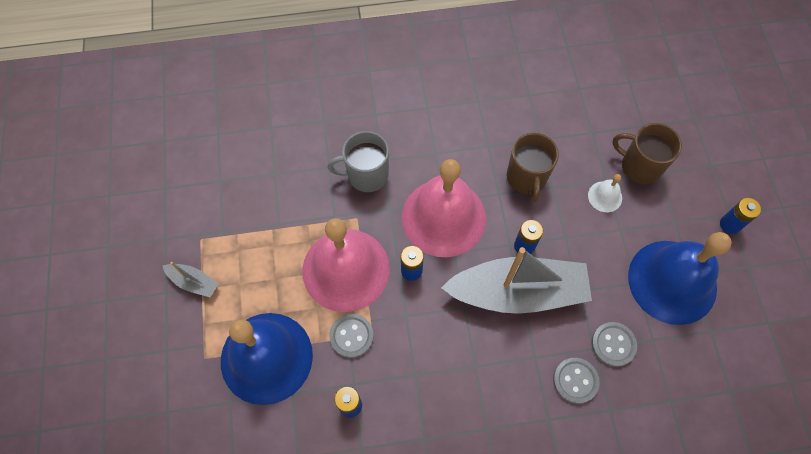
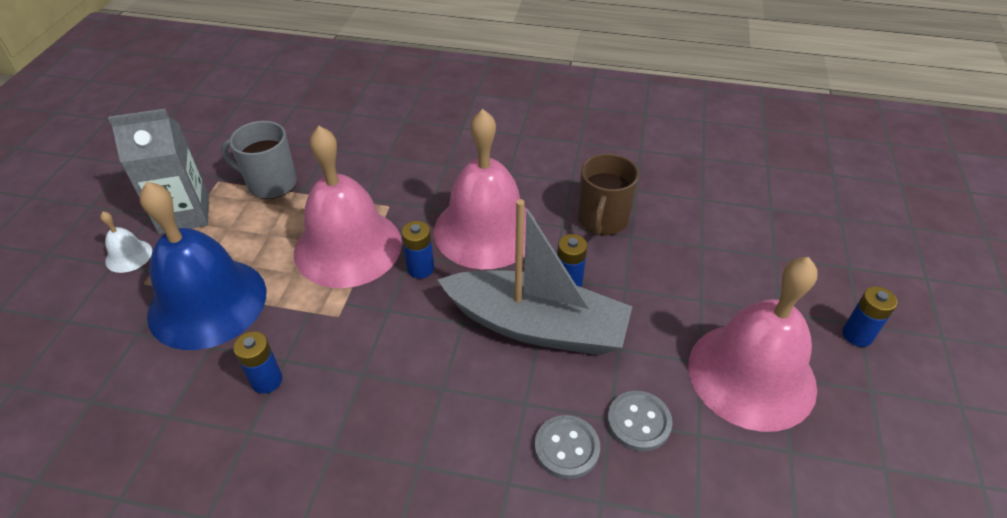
camera: 20 degrees right, 20 degrees down
grey boat [163,262,219,297] -> grey carton [108,109,209,234]
grey mug [327,131,389,192] -> grey mug moved to [221,121,297,199]
grey button [329,314,374,358] -> none
white bell [588,174,622,212] -> white bell moved to [100,212,152,273]
brown mug [612,123,682,184] -> none
blue bell [628,232,732,325] -> pink bell [688,257,817,432]

